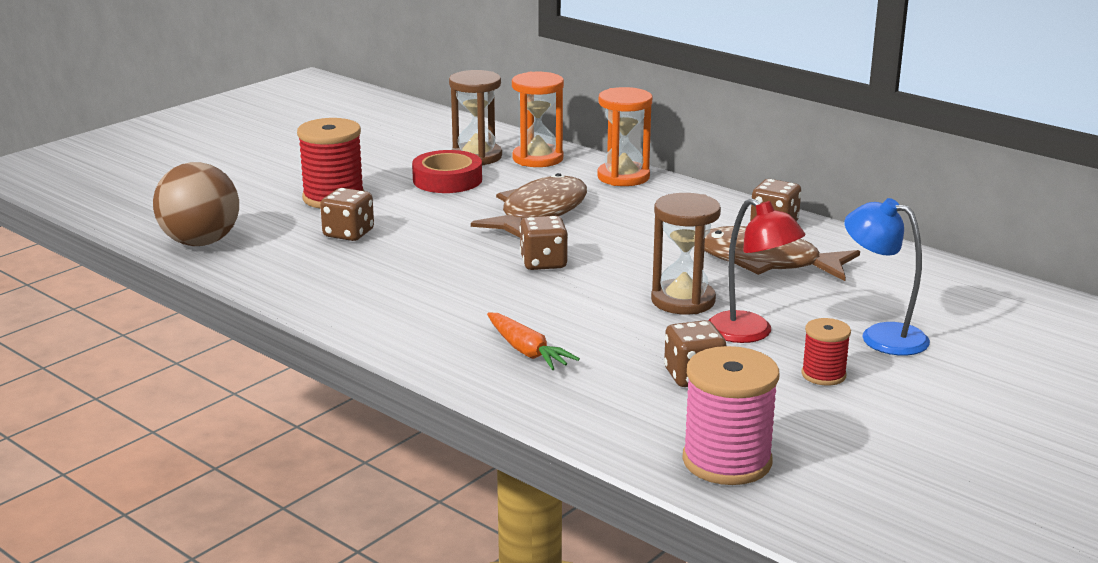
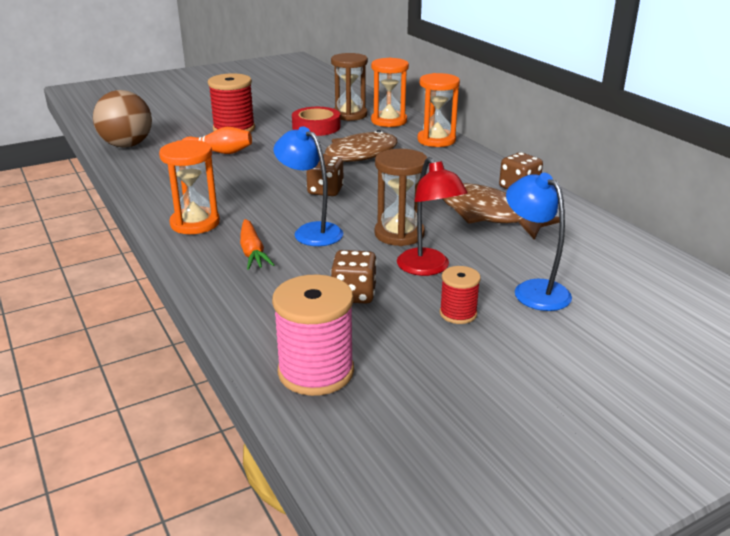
camera: 20 degrees right, 5 degrees up
brown dice [320,188,374,241] -> orange bowling pin [181,127,252,154]
none -> orange hourglass [159,140,220,234]
none -> blue lamp [273,126,343,246]

